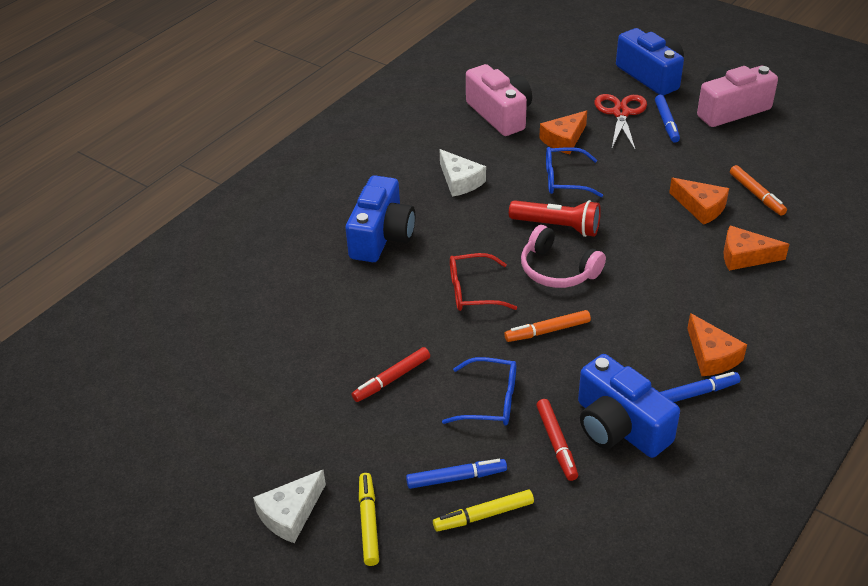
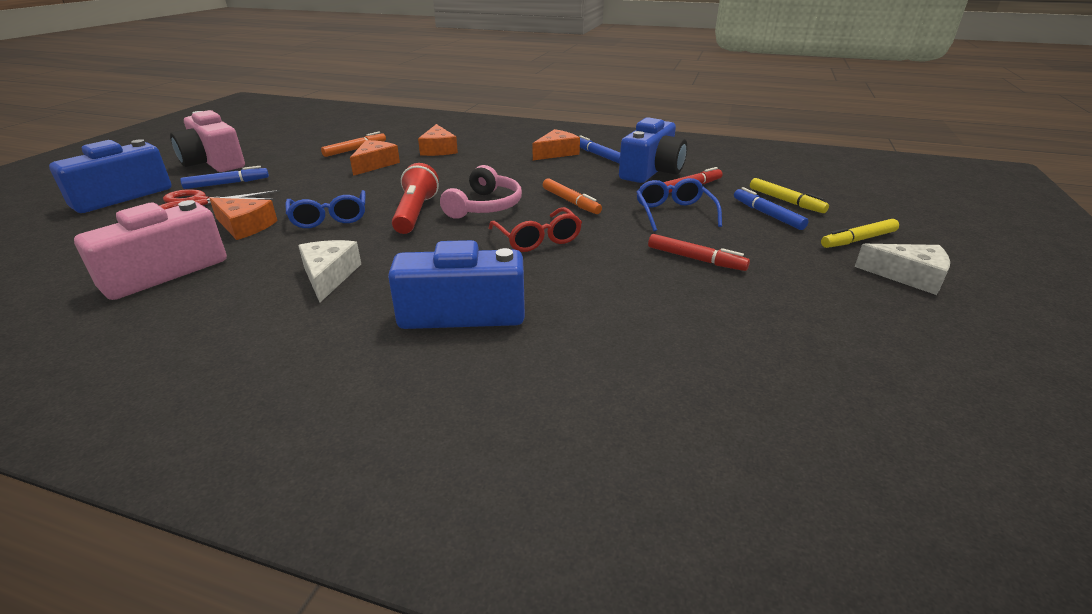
camera: 110 degrees left, 10 degrees down
white cheese [440,149,486,197] -> white cheese turned 45 degrees counterclockwise [298,240,361,303]

